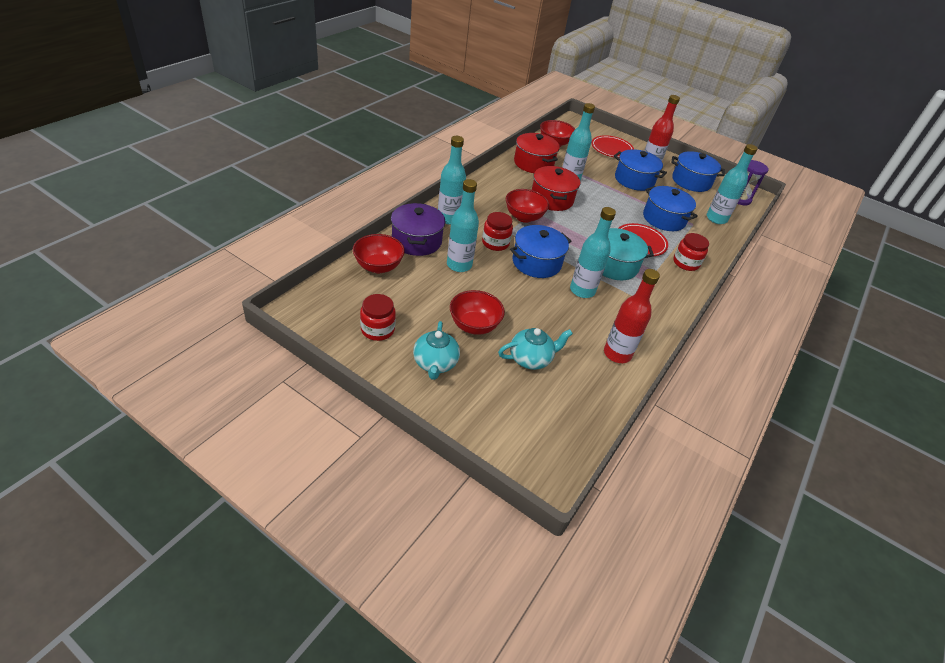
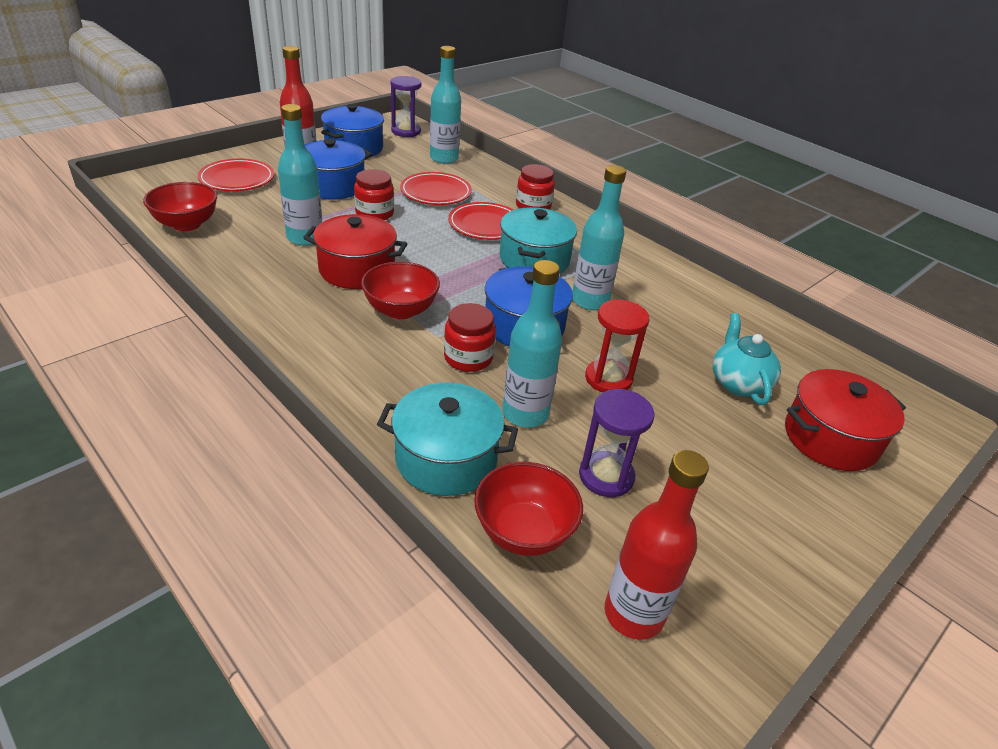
camera: 75 degrees left, 5 degrees down
red jar [360,294,396,341] -> red jar moved to [354,169,394,220]
purple pot [391,203,445,256] -> turquoise pot [377,382,518,496]
turquoise teapot [413,321,460,380] -> none
turquoise bottle [438,136,466,225] -> none
red bowl [450,290,505,335] -> none
red pot [514,133,560,173] -> red pot moved to [785,369,906,471]
red bottle [604,269,660,363] -> red bottle moved to [605,450,709,640]
blue pot [643,186,698,231] -> red plate [400,172,472,205]
none -> purple hourglass [579,389,655,497]
none -> red hourglass [585,299,649,392]

